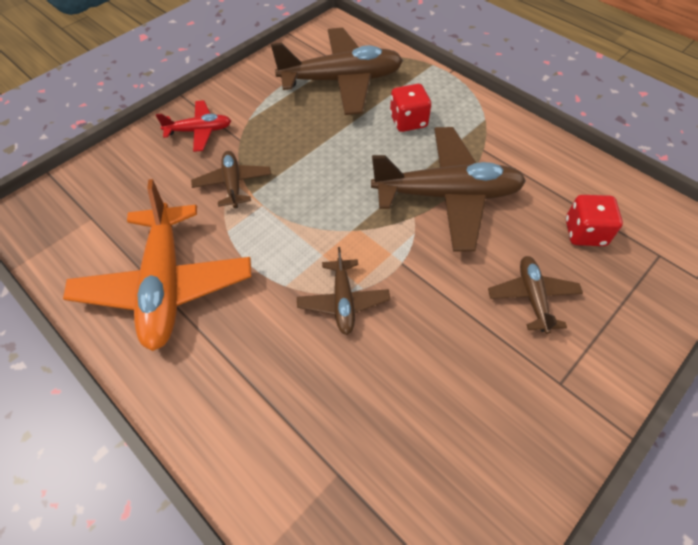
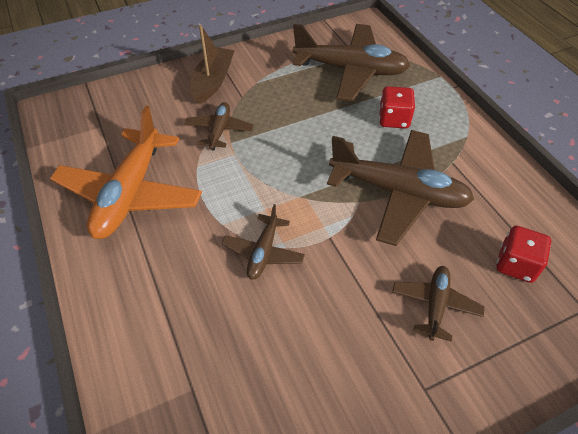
camera: 20 degrees right, 5 degrees down
red plane [156,100,231,152] -> brown boat [190,25,235,104]

